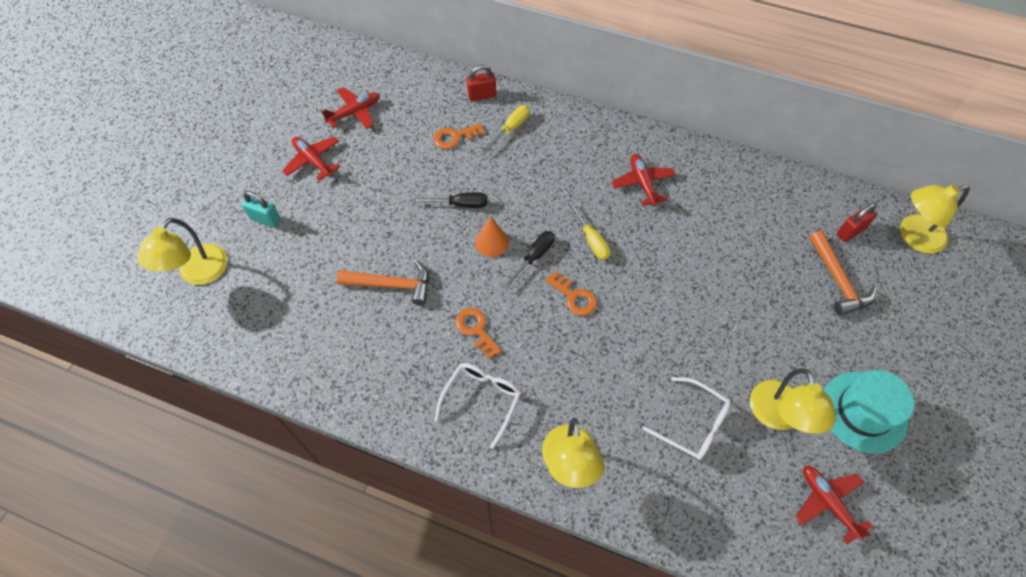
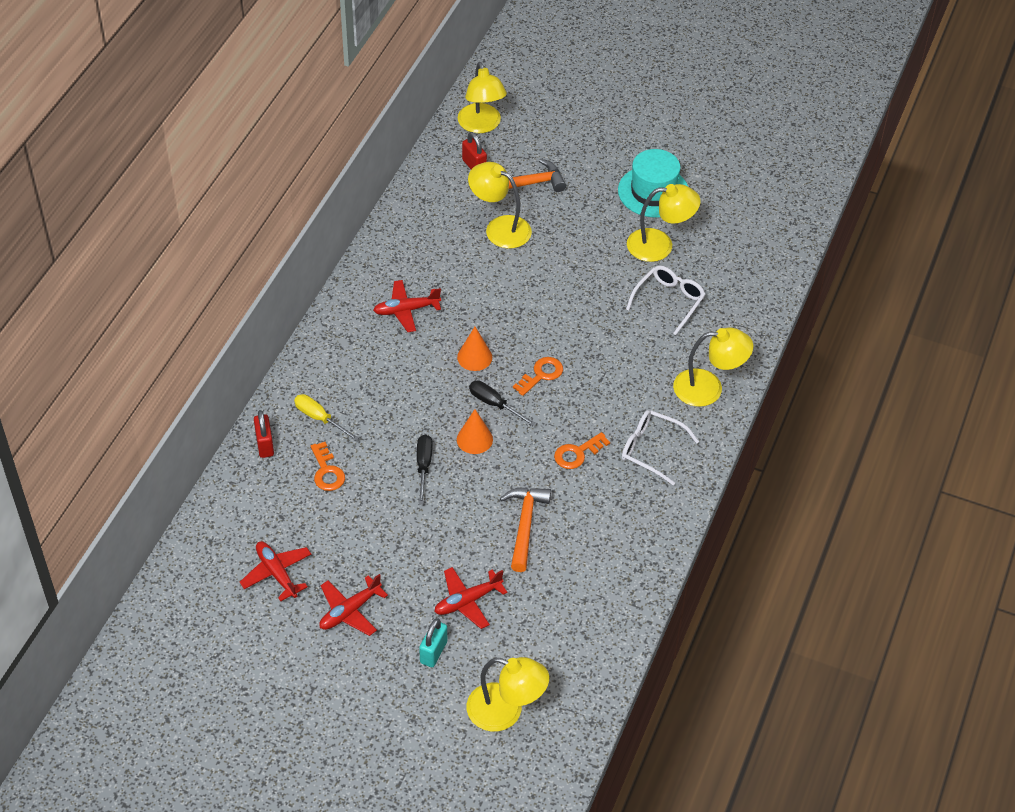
camera: 90 degrees left, 10 degrees down
yellow screwdriver [567,199,611,260] -> orange cone [457,327,492,371]
red plane [795,466,872,544] -> red plane moved to [434,567,508,629]
none -> yellow lamp [468,162,532,249]

